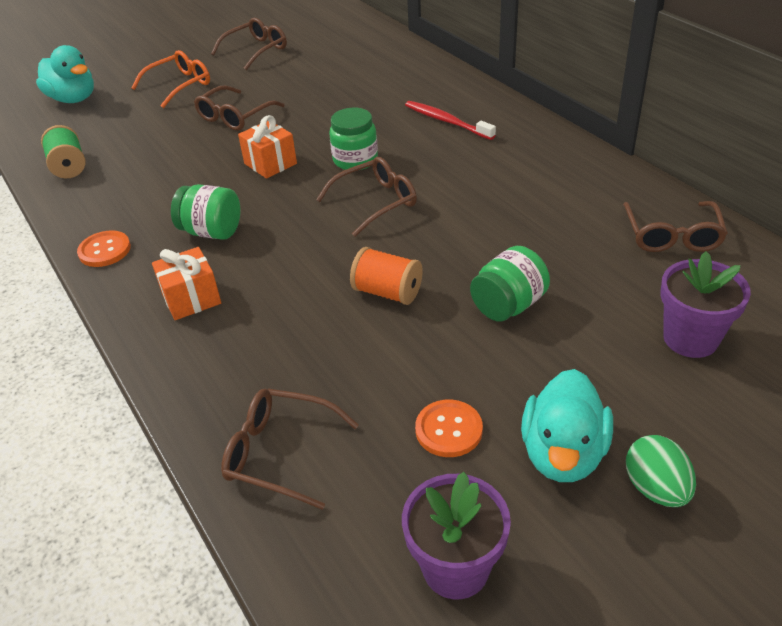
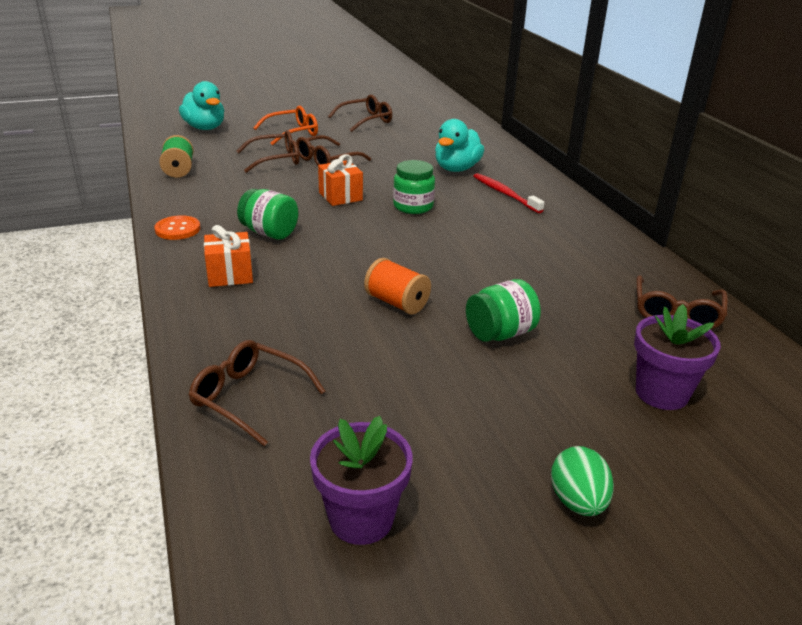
camera: 10 degrees right, 10 degrees down
brown glasses [316,157,417,237] -> brown glasses moved to [237,130,299,173]
orange button [415,400,483,457] -> none
turquoise duck [521,369,613,482] -> turquoise duck moved to [435,119,484,172]

